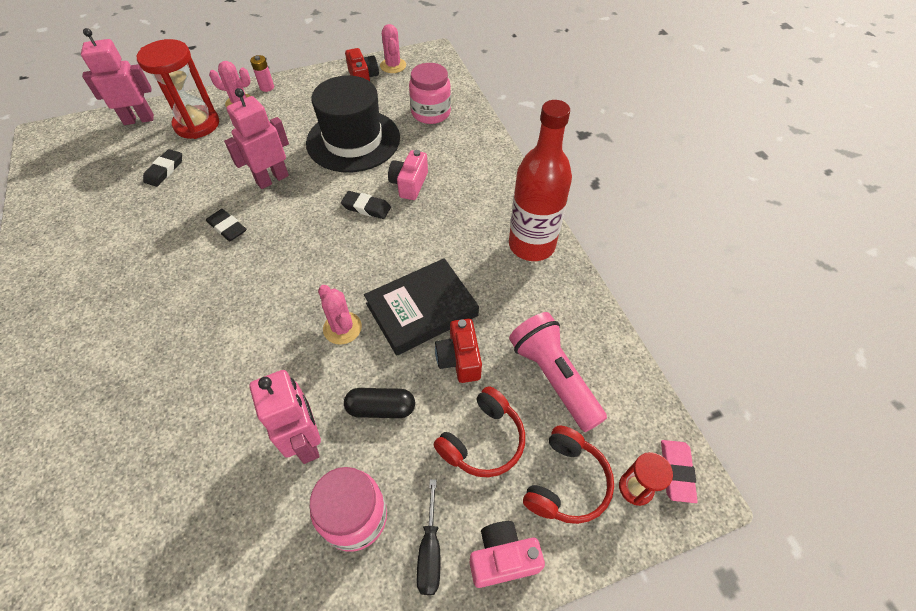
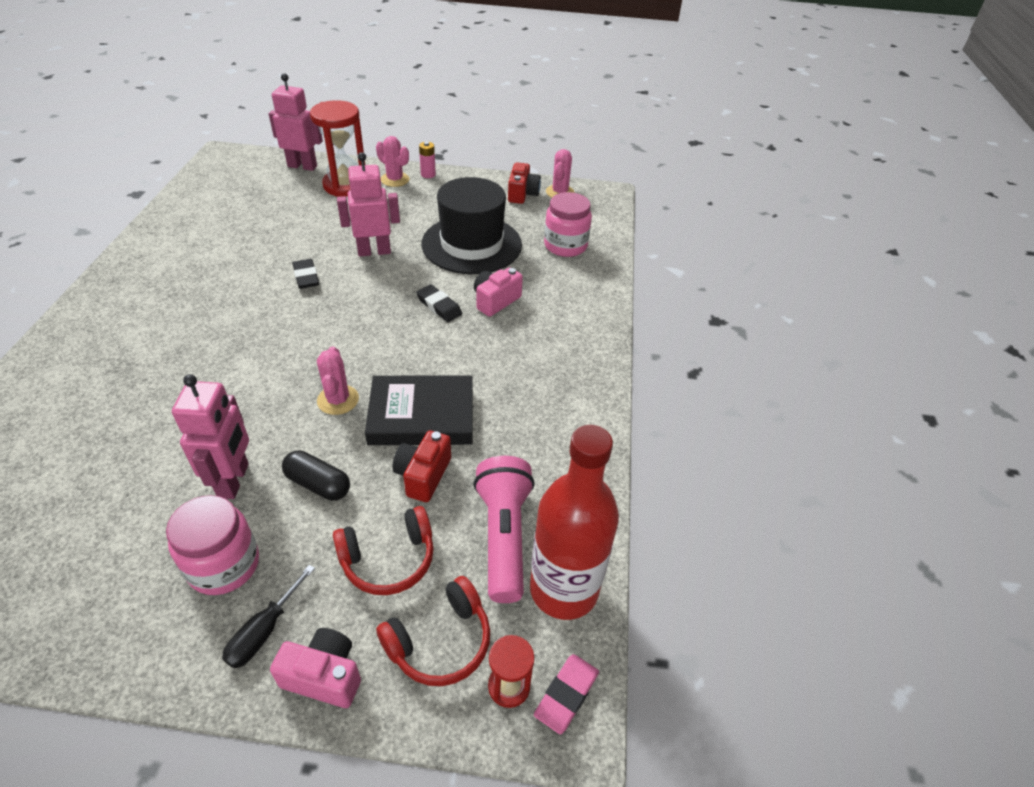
camera: 25 degrees right, 10 degrees down
black eraser [143,149,182,187] -> none
red bottle [509,100,572,261] -> red bottle moved to [530,425,619,620]

